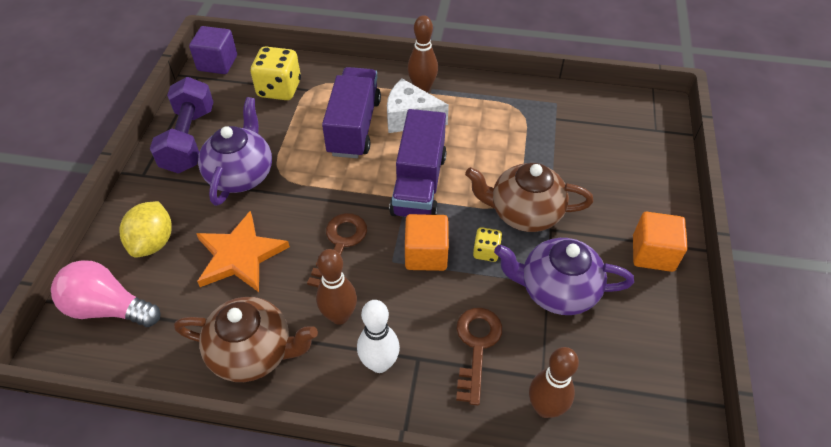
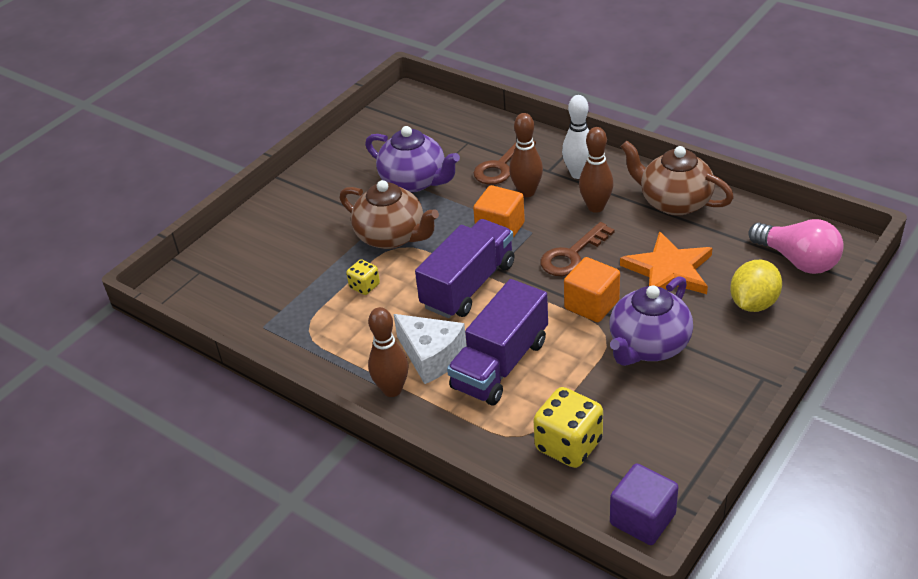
camera: 150 degrees left, 10 degrees down
purple dumbbell [150,77,213,174] -> none
yellow dice [473,227,502,262] -> yellow dice moved to [346,259,380,295]
brown bowling pin [529,347,579,418] -> brown bowling pin moved to [509,113,543,197]
orange cube [633,212,688,272] -> orange cube moved to [564,257,620,322]

